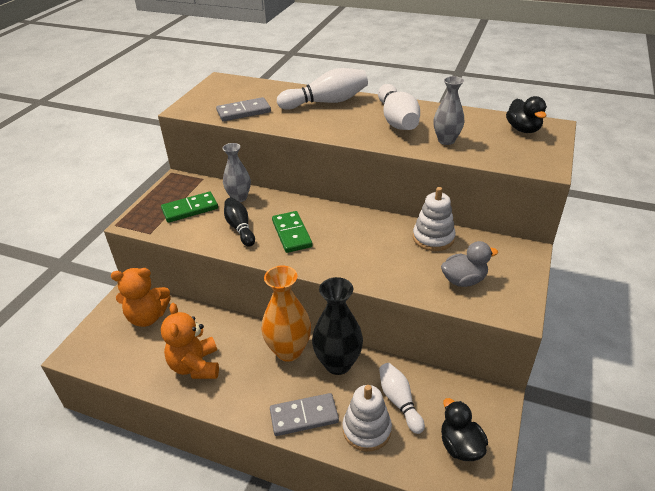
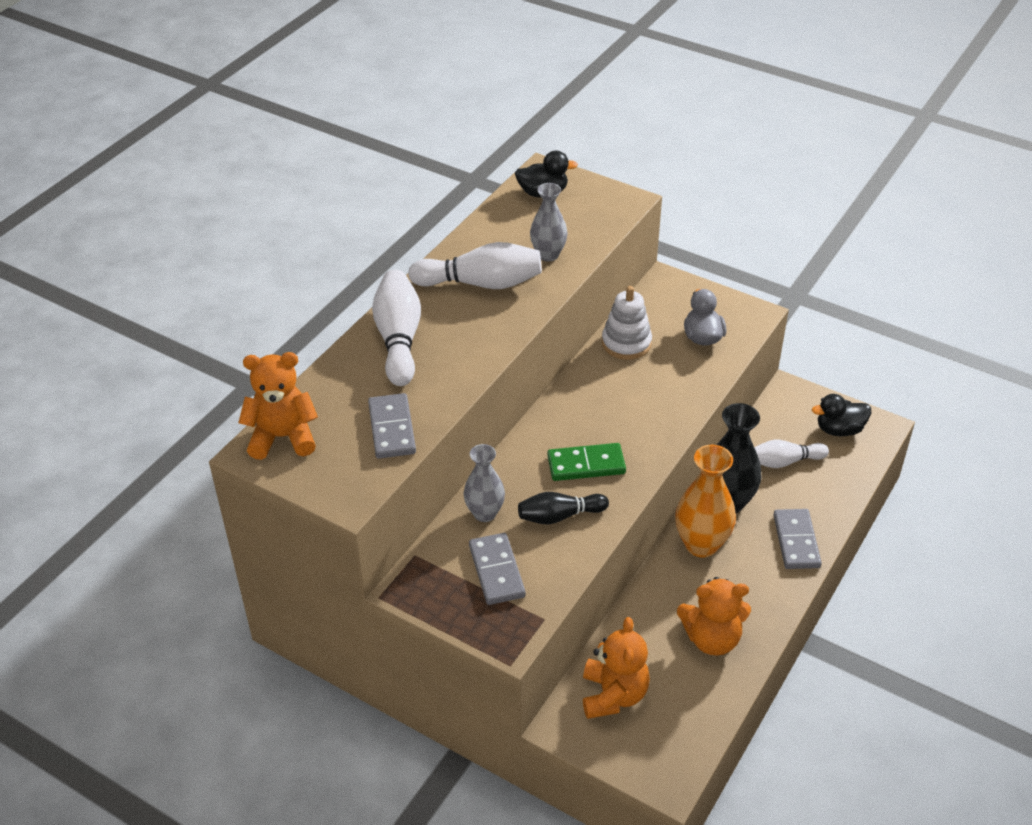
camera: 80 degrees left, 5 degrees up
green domino [161,192,218,223] -> grey domino [469,533,526,605]
white stacking toy [343,385,392,452] -> none
none -> orange teddy bear [238,352,318,460]

